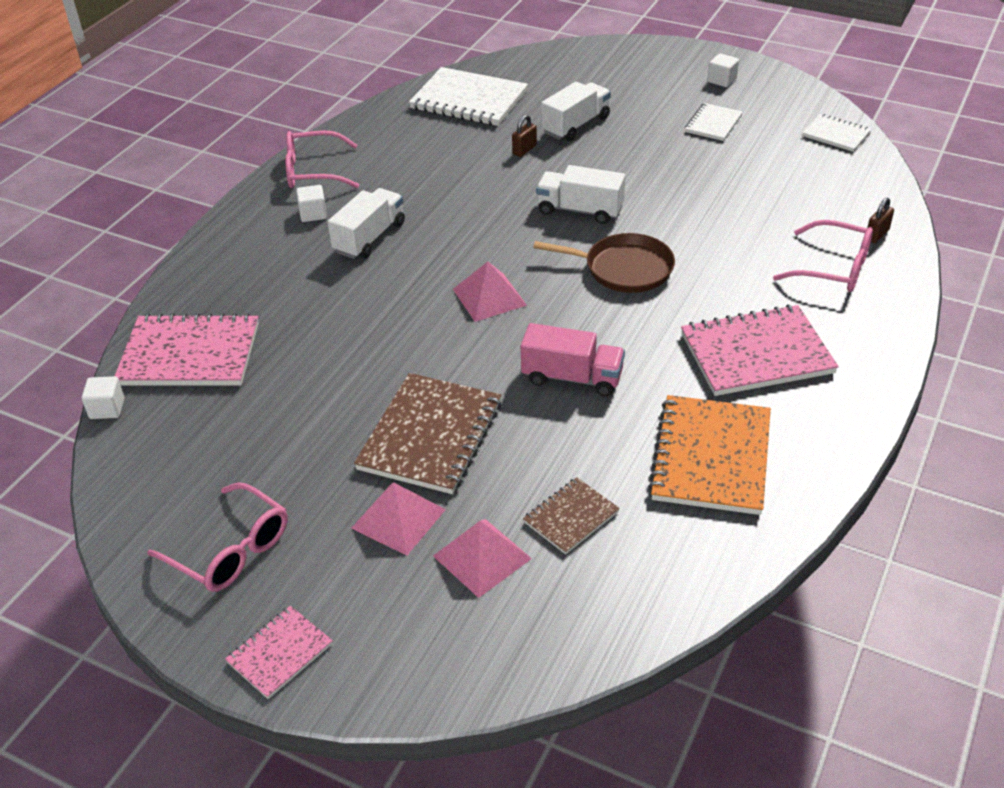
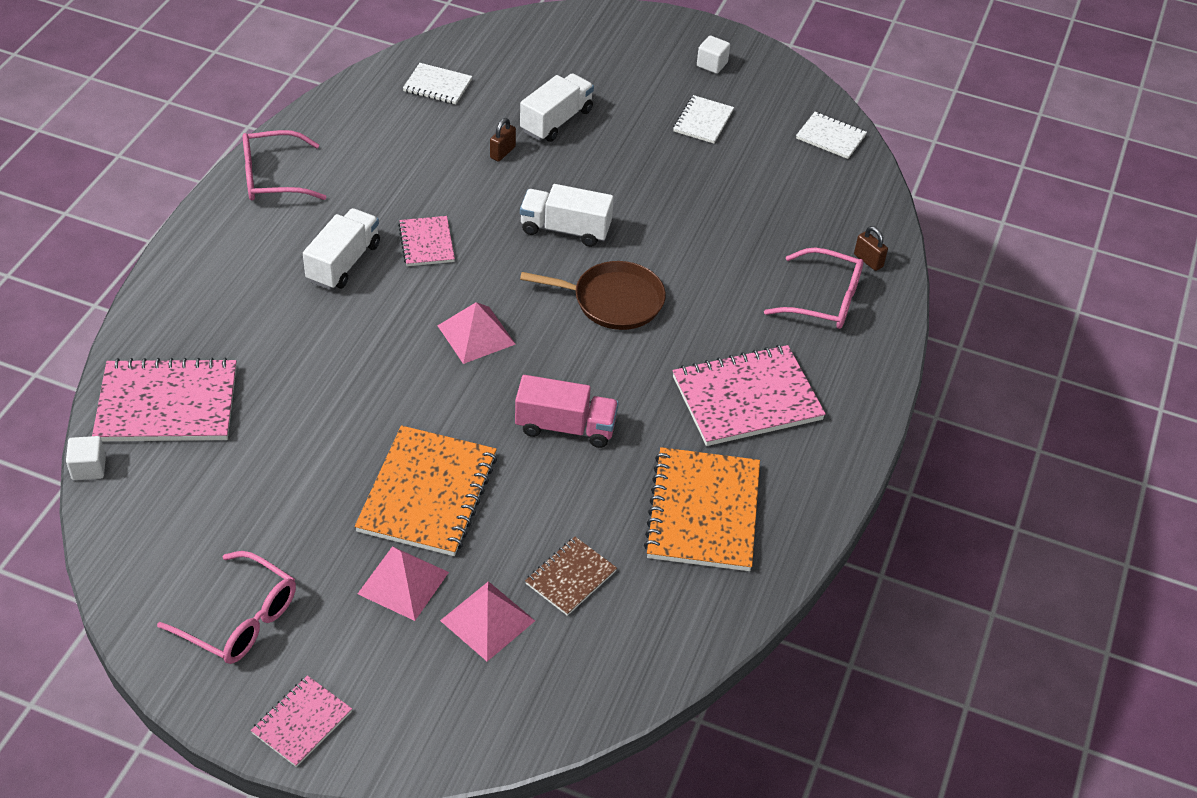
camera: 10 degrees left, 5 degrees up
white cube [296,185,327,222] -> none
brown notebook [354,373,502,494] -> orange notebook [355,426,497,556]
white notebook [409,67,528,126] -> white notebook [403,63,472,104], size x0.54
brown padlock [867,198,894,243] -> brown padlock turned 75 degrees counterclockwise [854,226,888,271]
none -> pink notebook [398,216,455,266]

